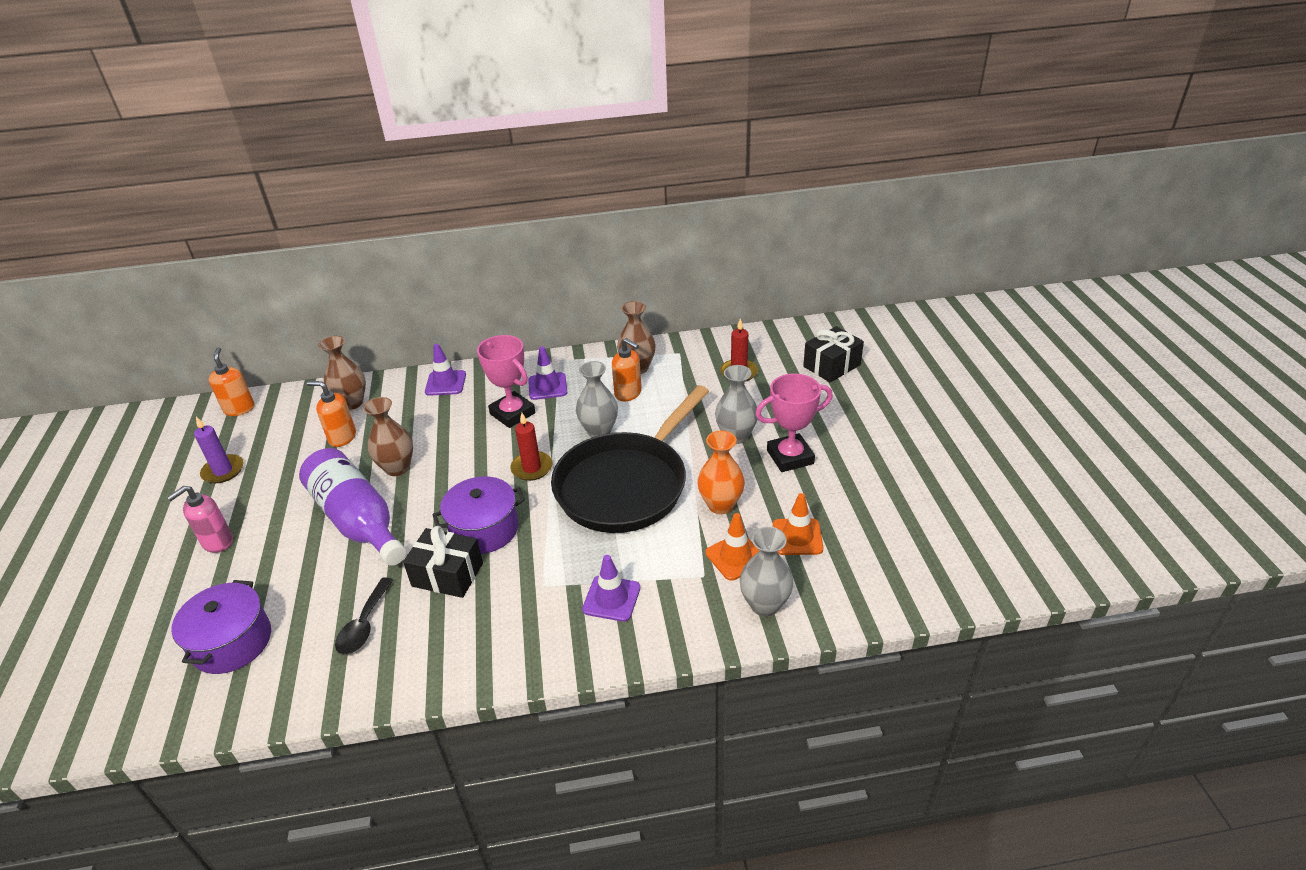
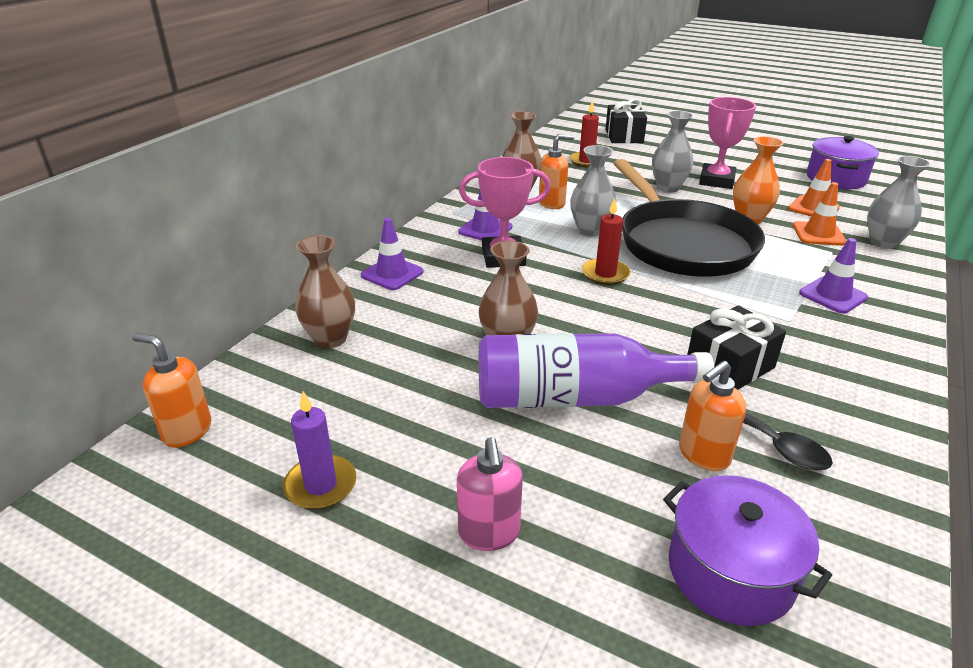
camera: 55 degrees left, 5 degrees down
orange soap dispenser [307,381,356,447] -> orange soap dispenser moved to [679,361,746,471]
purple pot [432,476,525,554] -> purple pot moved to [807,136,879,189]

